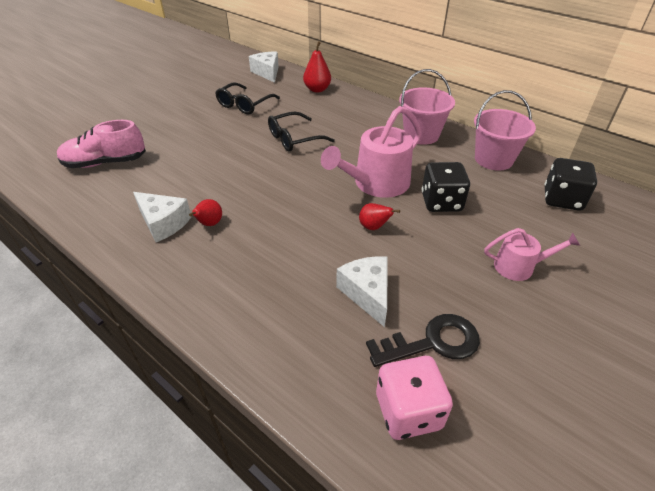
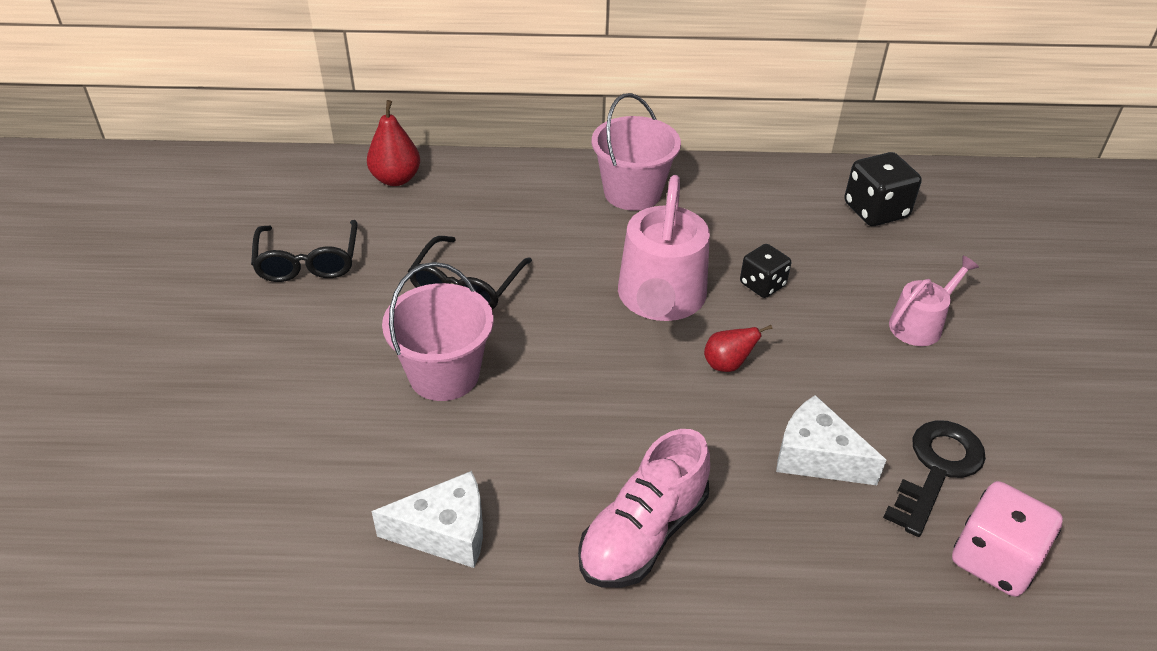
camera: 40 degrees left, 0 degrees up
pink shoe [57,120,146,168] -> pink shoe moved to [578,429,710,588]
red pear [189,199,222,226] -> none
white cheese [249,51,279,83] -> none
black dice [422,162,470,212] -> black dice [740,244,791,298], size x0.64
pink bucket [474,90,536,171] -> pink bucket moved to [382,262,494,401]

